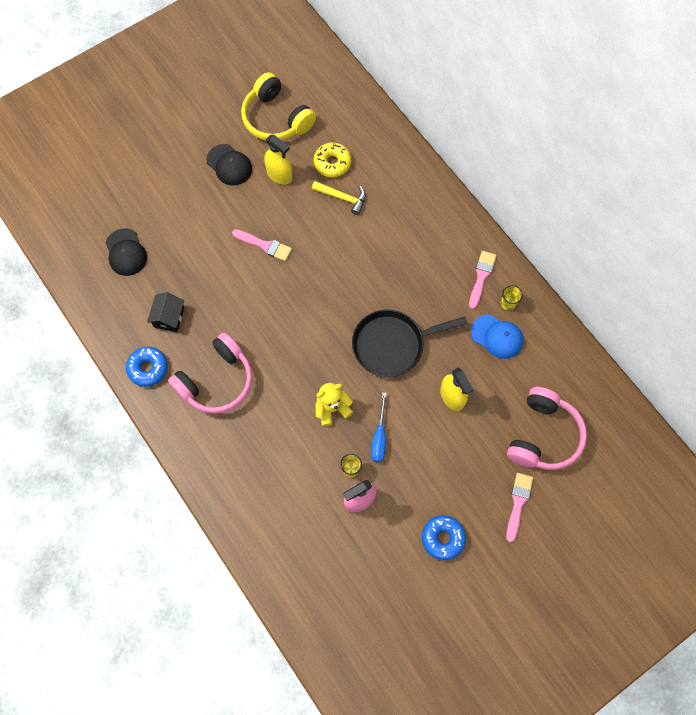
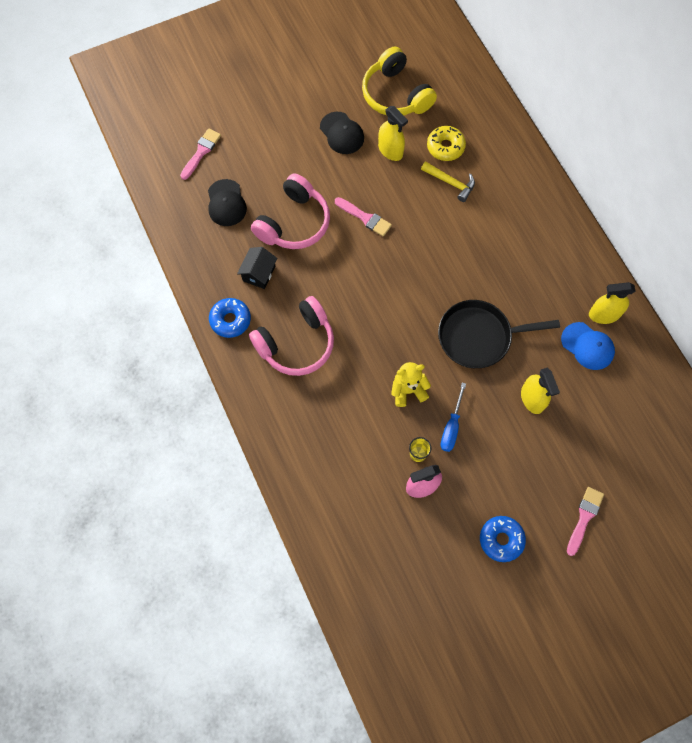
camera: 10 degrees right, 0 degrees up
pink brush [469,251,497,309] -> pink brush moved to [180,128,221,180]
yellow cup [501,285,523,311] -> yellow spray bottle [589,282,636,324]
pink headphones [507,387,587,470] -> pink headphones moved to [251,173,330,249]

